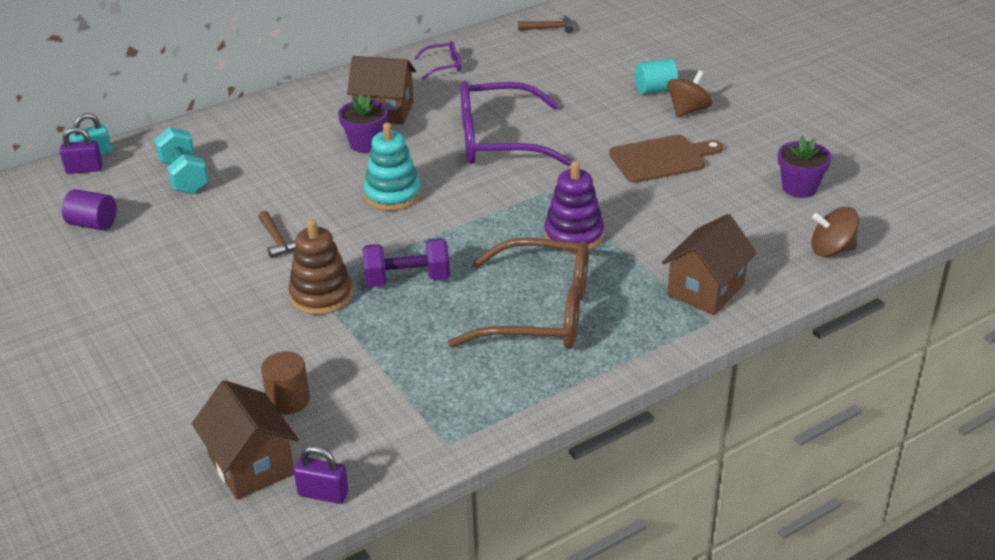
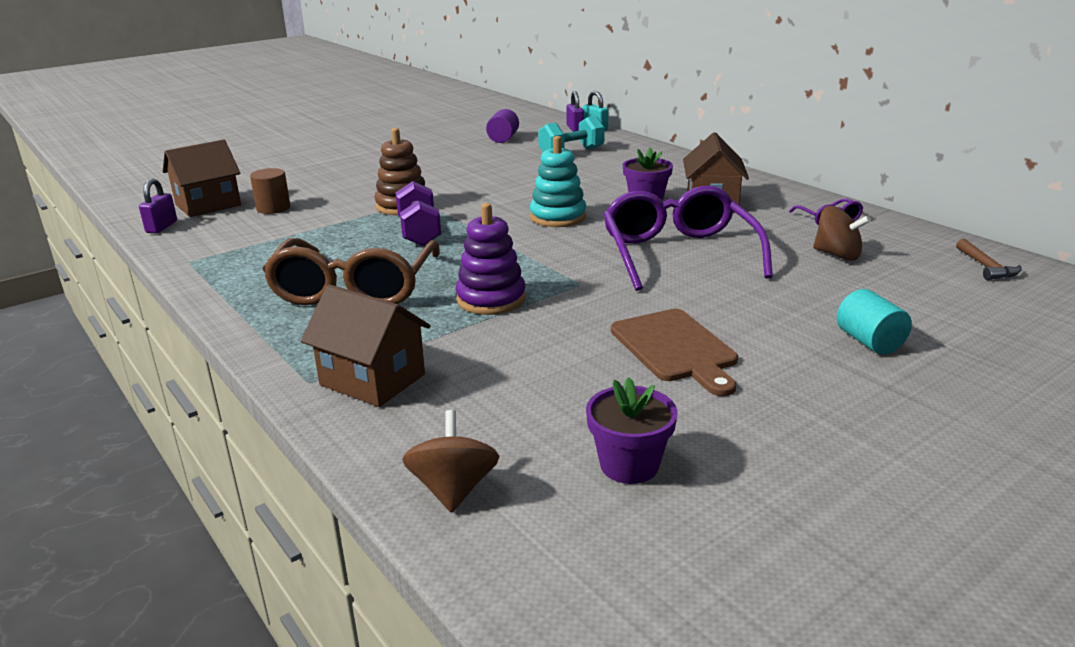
camera: 85 degrees right, 10 degrees down
brown hammer [258,211,296,258] -> none
brown spinning top [667,70,712,118] -> brown spinning top moved to [813,206,871,261]

